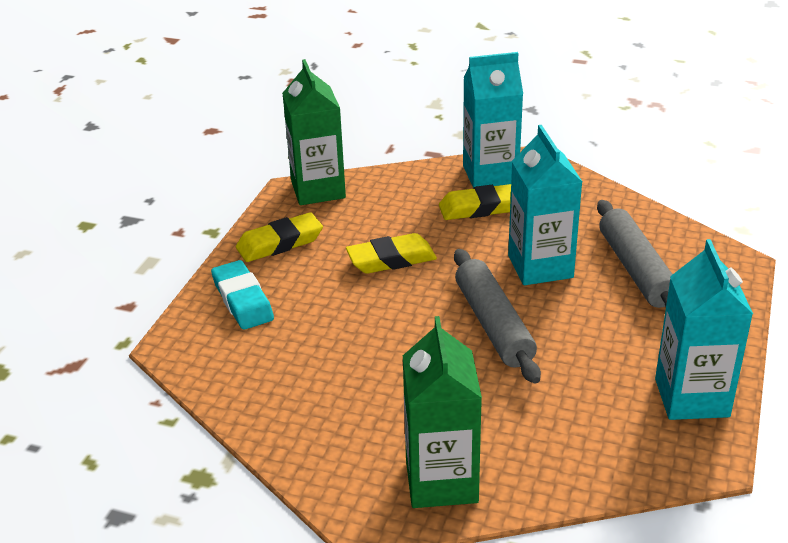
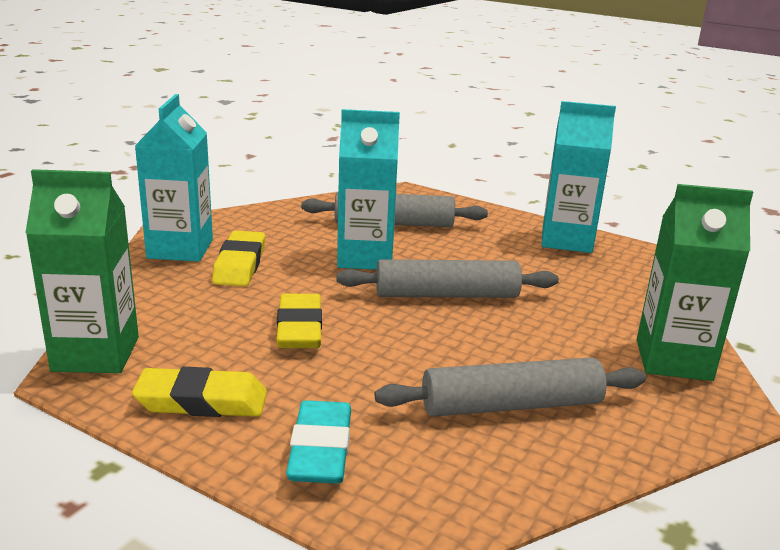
camera: 80 degrees left, 10 degrees down
turquoise eraser [211,260,274,330] -> turquoise eraser turned 75 degrees counterclockwise [286,400,351,484]
yellow eraser [236,212,323,262] -> yellow eraser turned 75 degrees counterclockwise [132,367,267,417]
none -> grey rolling pin [375,357,646,417]

